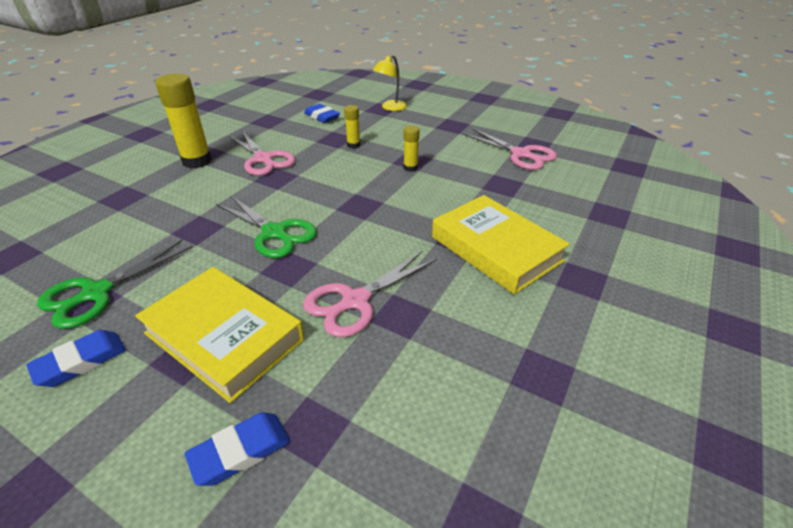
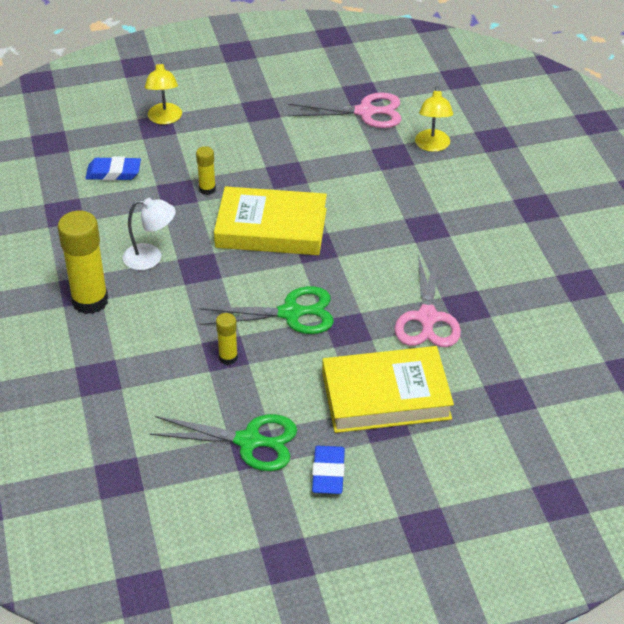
camera: 45 degrees left, 5 degrees up
green scissors [37,239,193,329] -> green scissors turned 75 degrees counterclockwise [150,414,297,471]
blue eraser [185,412,290,486] -> none
pink scissors [228,131,296,176] -> white lamp [123,198,176,270]
yellow glue stick [403,125,420,172] -> yellow glue stick moved to [216,313,238,365]
yellow book [432,195,570,294] -> yellow book moved to [214,186,327,255]
none -> yellow lamp [415,86,453,152]

